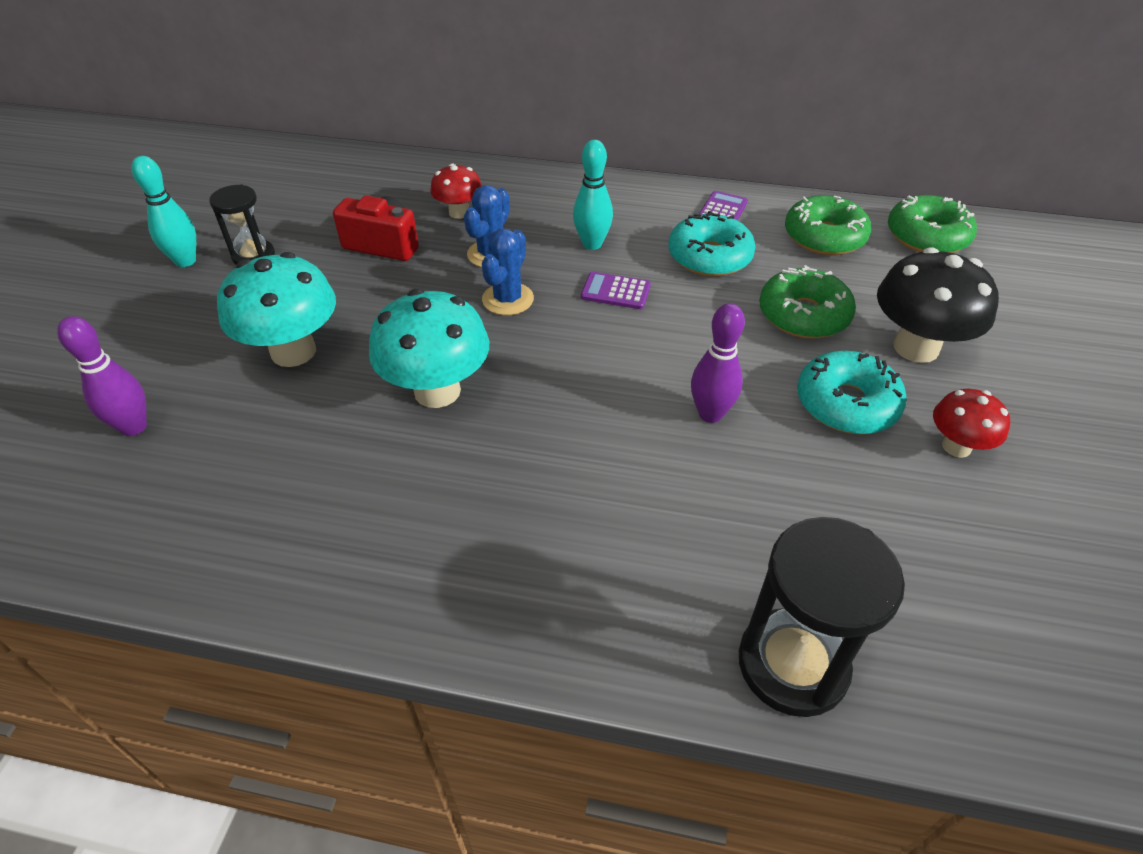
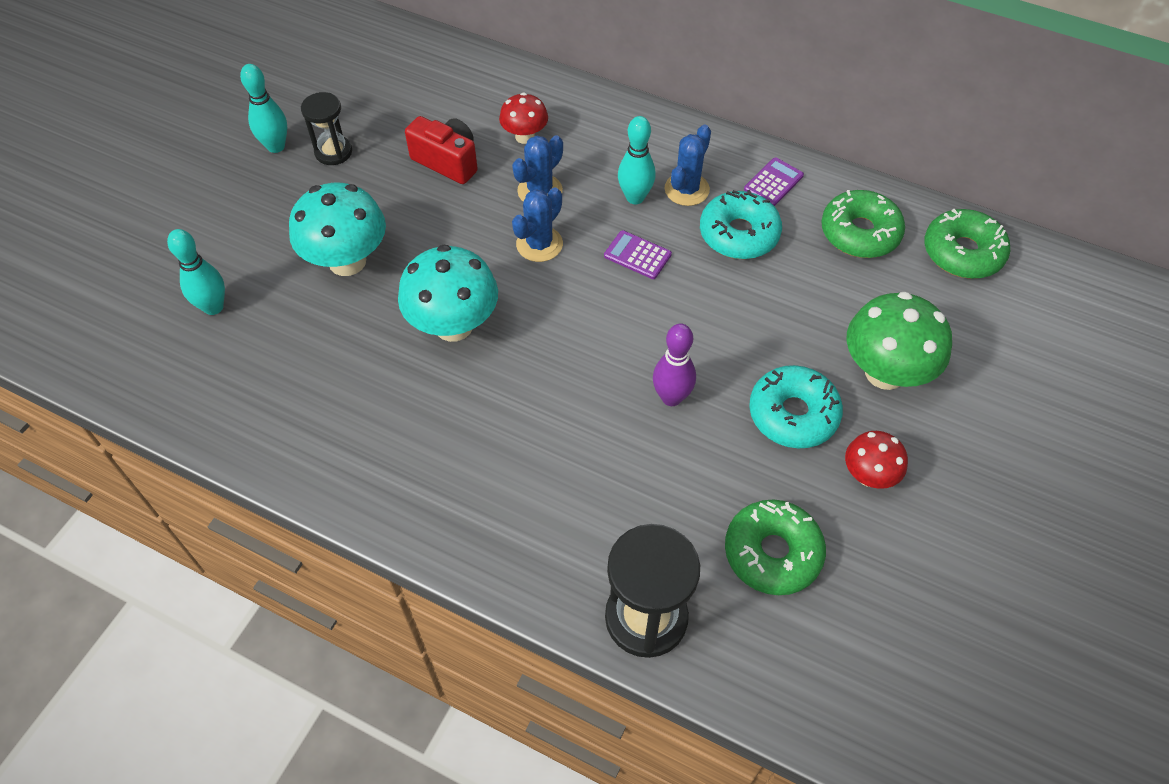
camera: 15 degrees right, 10 degrees up
purple bowling pin [57,316,147,436] -> turquoise bowling pin [167,229,225,315]
green donut [759,265,856,339] -> green donut moved to [725,499,826,595]
black mushroom [877,247,999,363] -> green mushroom [847,291,952,390]
none -> blue cactus [664,124,711,206]

